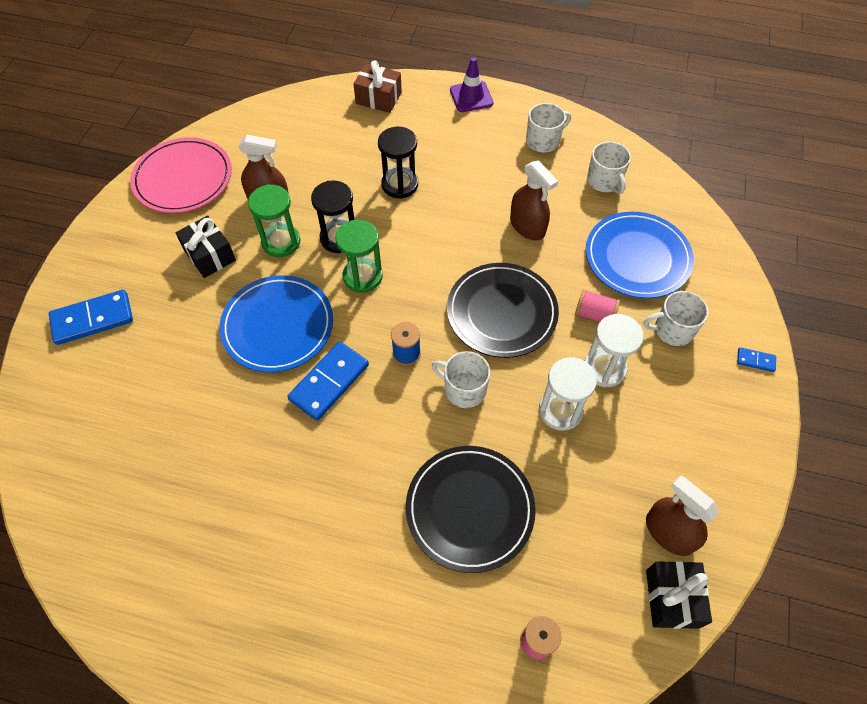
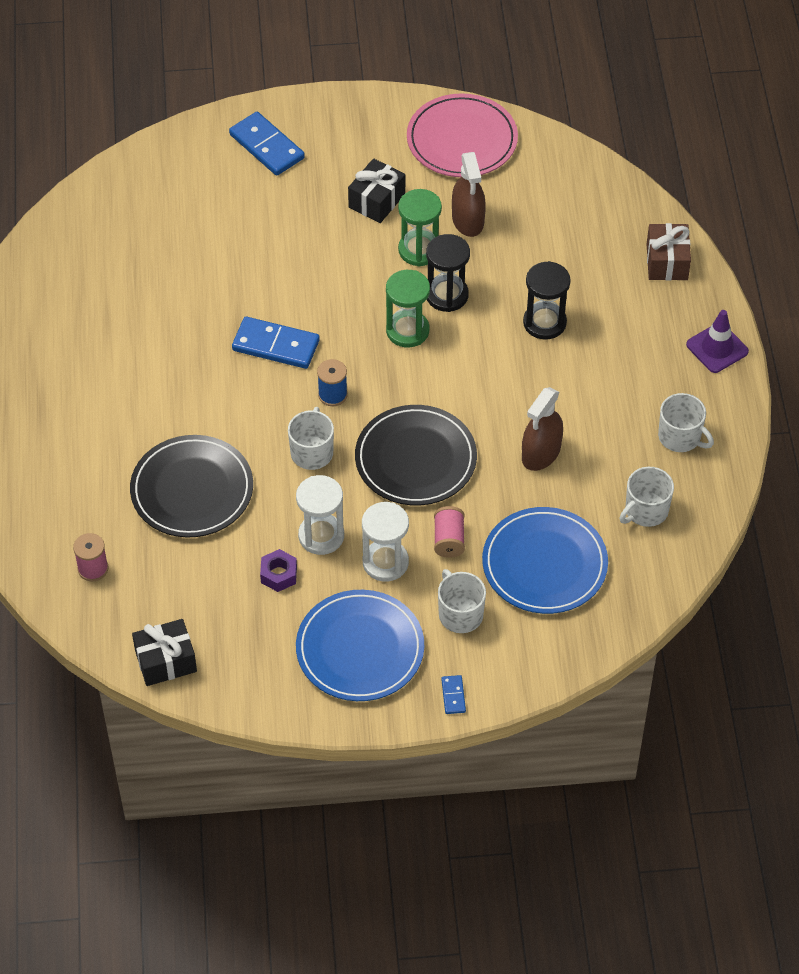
camera: 70 degrees right, 5 degrees down
blue plate [219,275,333,372] -> blue plate moved to [296,590,424,701]
brown spray bottle [646,476,719,556] -> none
none -> purple nut [260,549,297,592]

